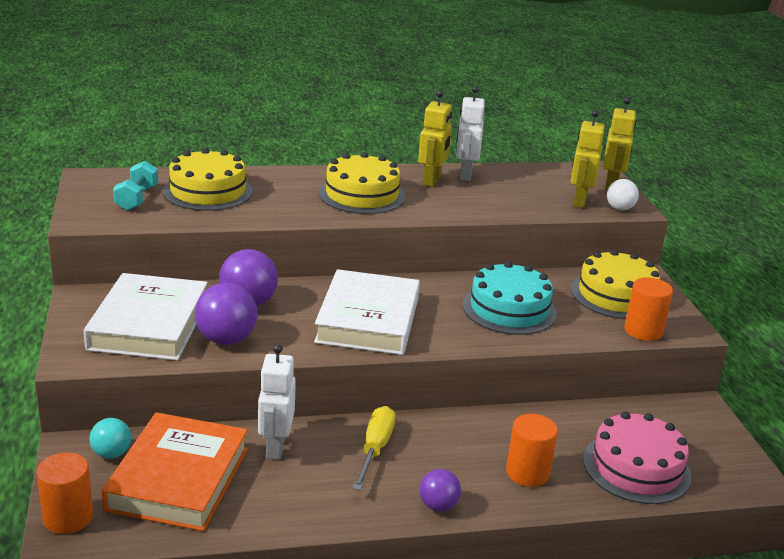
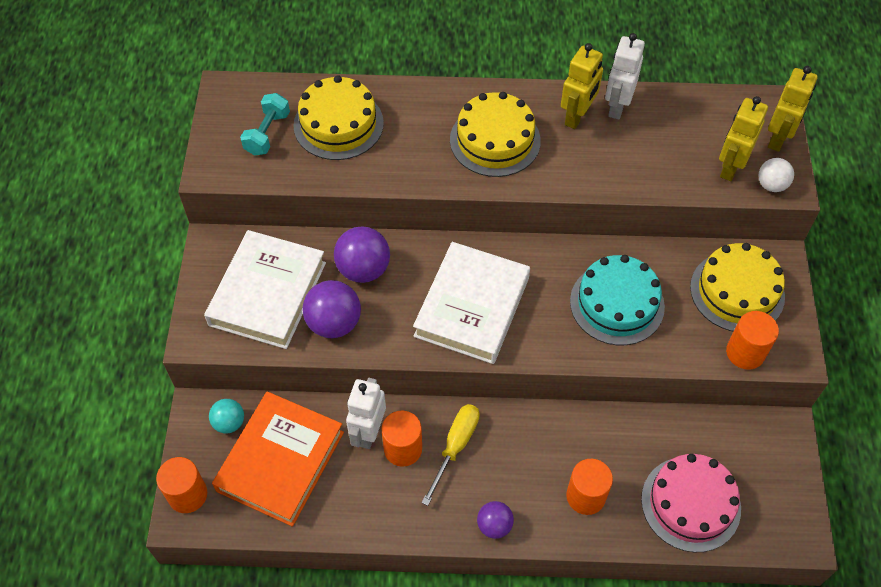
camera: 15 degrees right, 30 degrees up
none -> orange cylinder [382,411,422,467]

